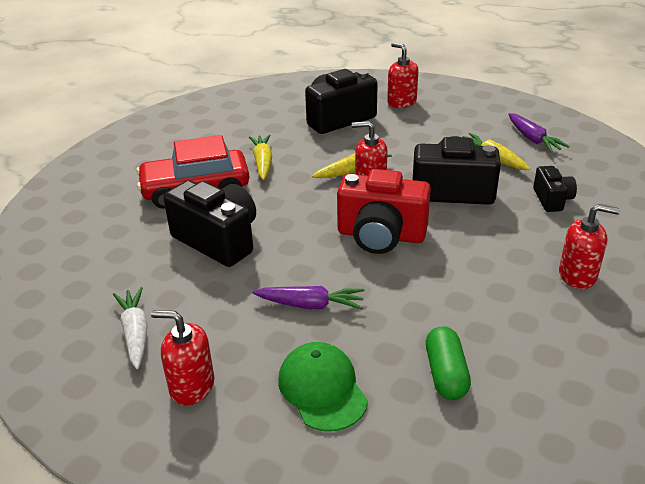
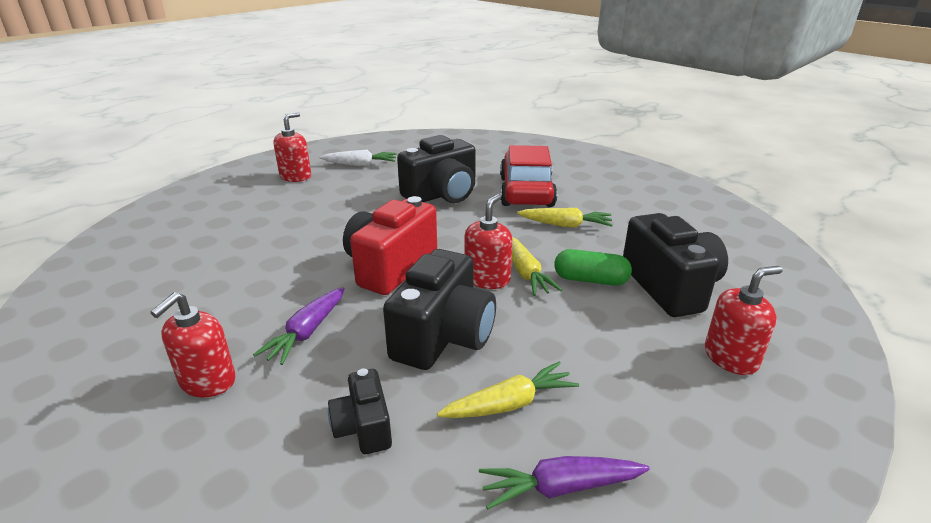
camera: 105 degrees right, 5 degrees down
purple carrot [253,286,364,310] -> purple carrot moved to [253,287,345,365]
green cap [278,342,368,432] -> none
green capsule [426,326,471,400] -> green capsule moved to [554,249,632,286]
black camera [533,166,577,212] -> black camera turned 60 degrees clockwise [328,368,392,454]

